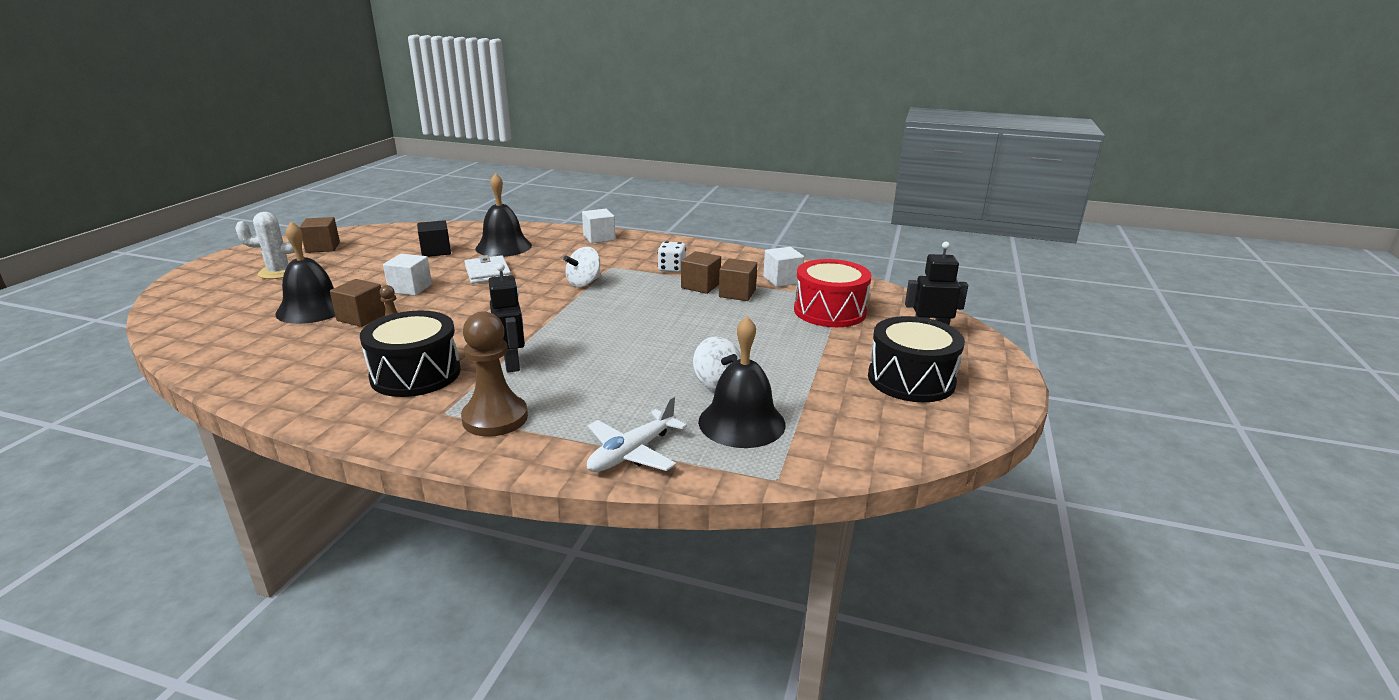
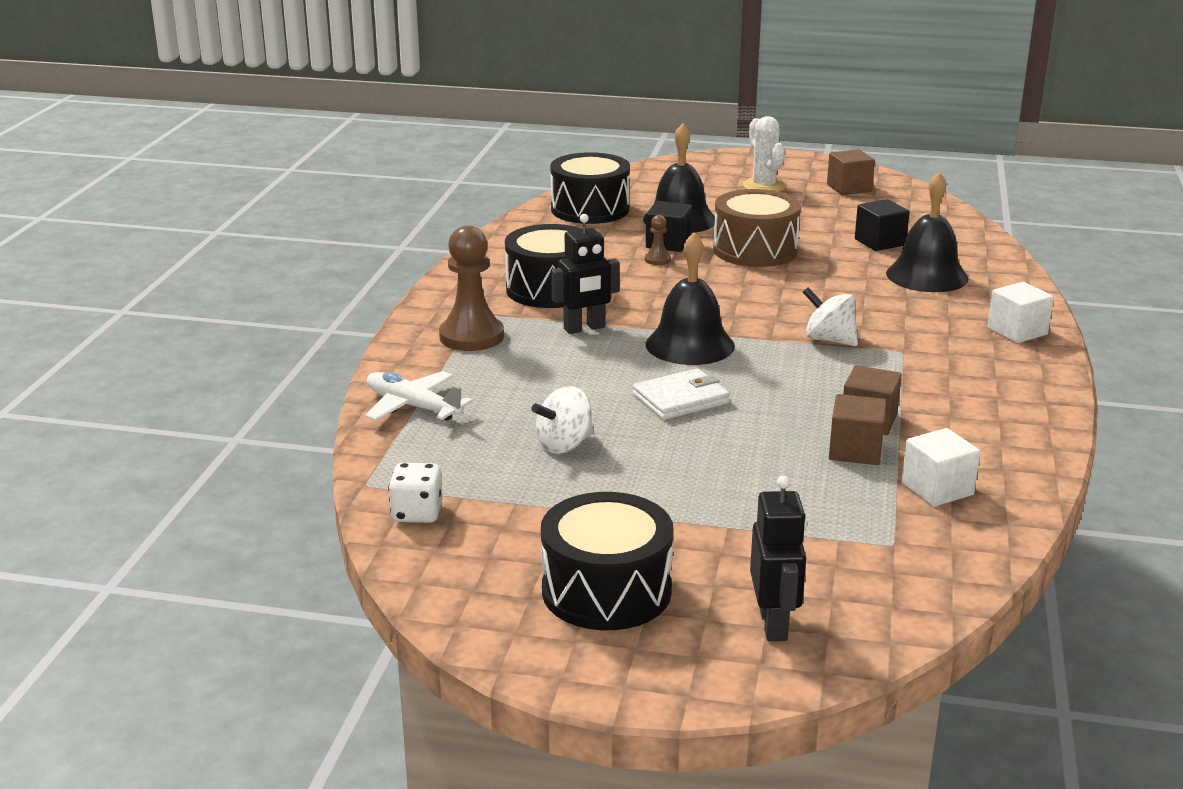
camera: 85 degrees right, 0 degrees up
brown cube [330,279,385,327] -> black cube [646,201,692,252]
white cube [383,254,432,296] -> brown drum [713,189,801,267]
white wallet [464,255,511,284] -> white wallet moved to [633,368,730,420]
white dice [657,241,686,273] -> white dice moved to [388,463,443,523]
black bell [698,316,786,448] -> black bell moved to [646,232,735,365]
red drum [794,259,872,327] -> none
none -> black drum [550,152,630,224]

